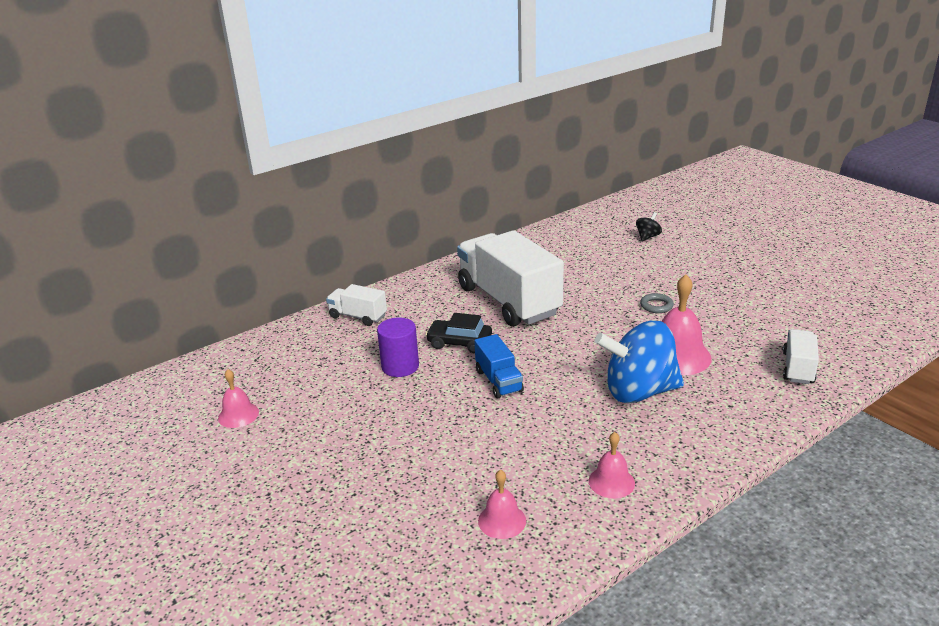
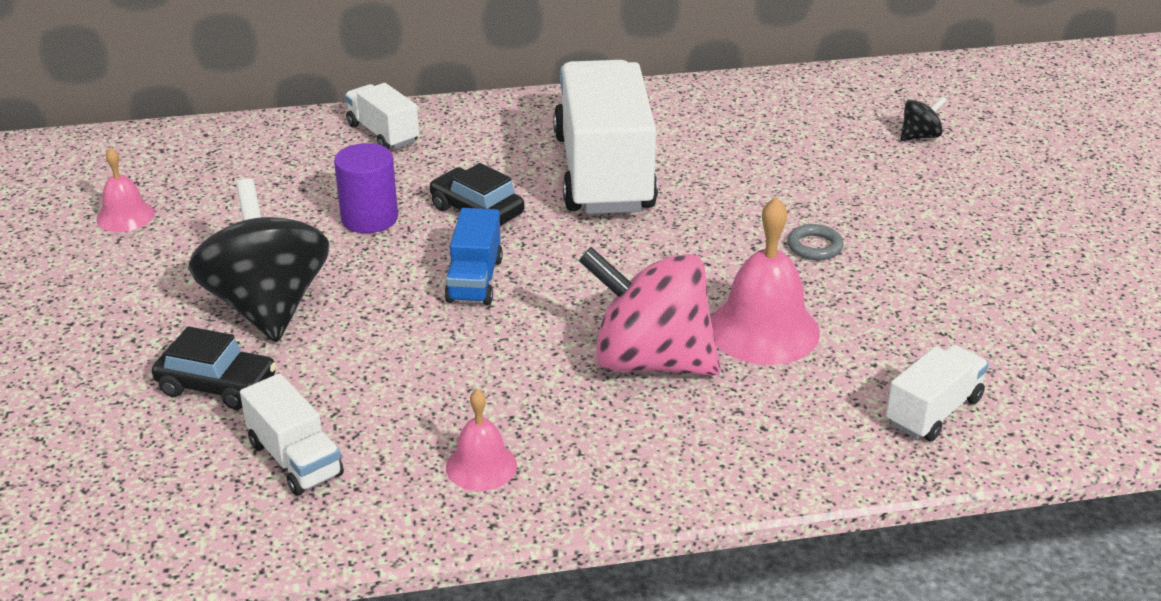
camera: 25 degrees right, 5 degrees up
pink bell [478,470,526,539] -> white truck [240,373,344,496]
blue spinning top [594,321,684,403] -> pink spinning top [579,247,721,376]
none -> black car [152,326,277,410]
none -> black spinning top [188,178,330,342]

